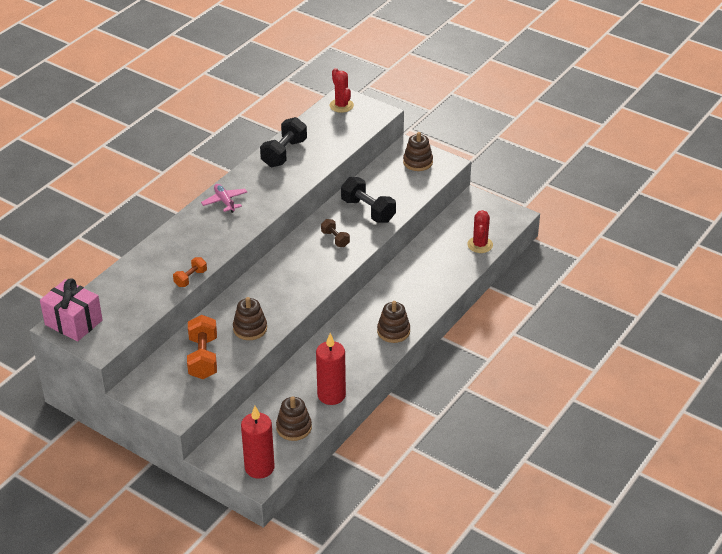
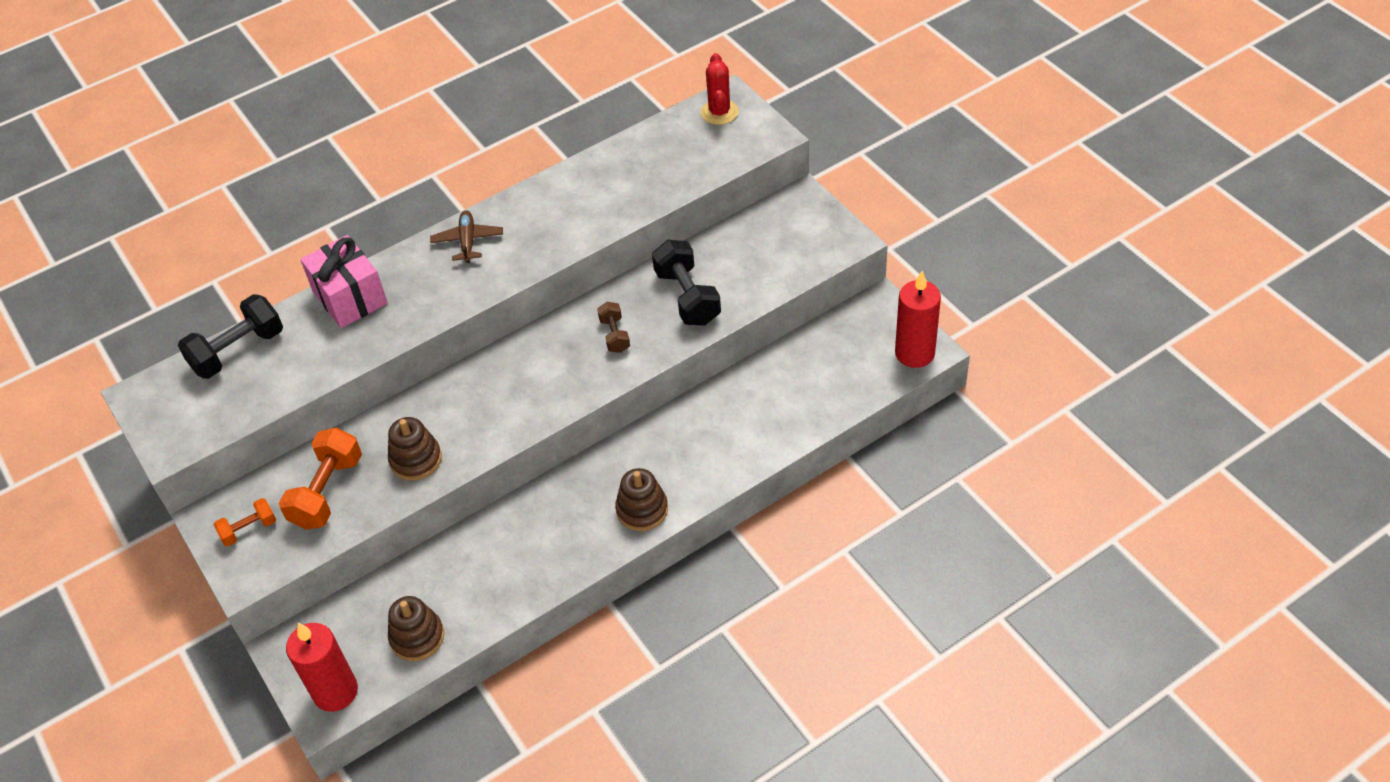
camera: 25 degrees right, 10 degrees up
pink gift [40,278,103,342] -> pink gift moved to [300,235,388,328]
orange dumbbell [173,257,207,287] -> orange dumbbell moved to [214,498,276,546]
pink plane [201,184,247,213] -> brown plane [430,211,503,263]
black dumbbell [260,117,307,167] -> black dumbbell moved to [178,294,283,379]
red candle [316,333,346,405] -> red candle moved to [895,271,941,368]
brown stacking toy [403,132,433,171] -> none
red cactus [467,210,493,253] -> none

